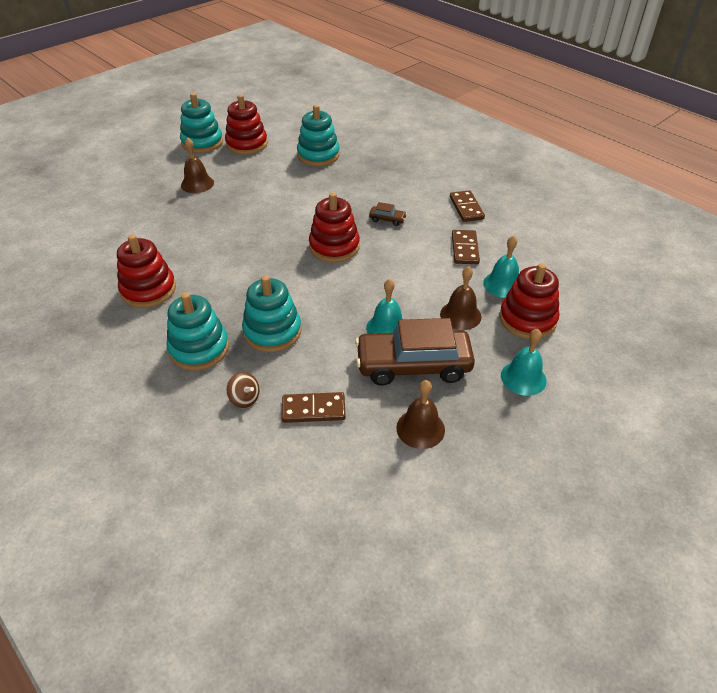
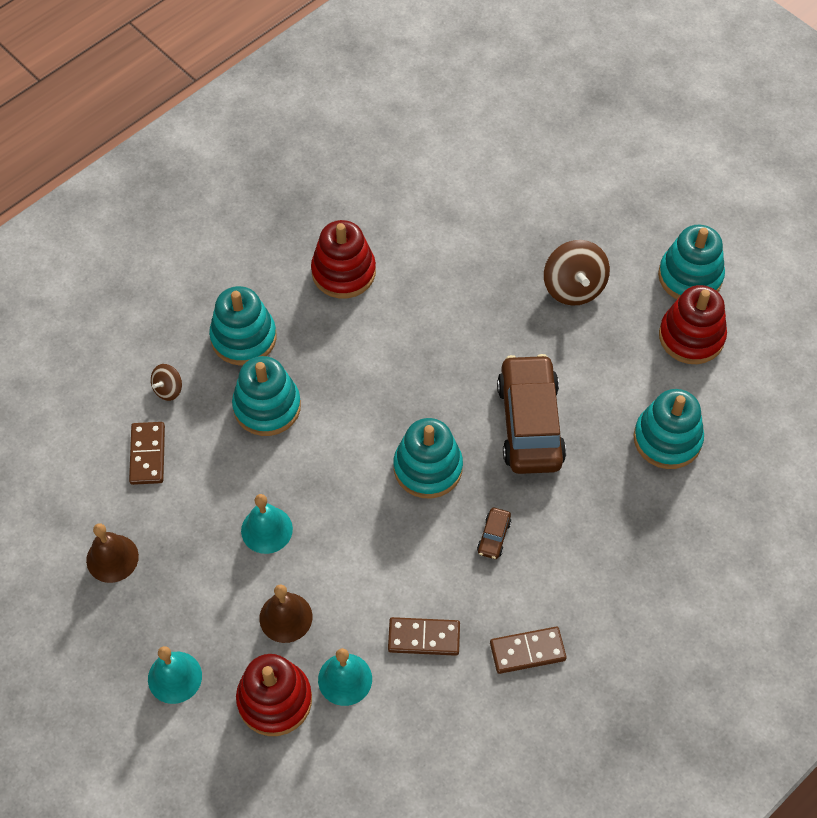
camera: 90 degrees right, 15 degrees up
brown bell [181,138,214,193] -> brown spinning top [544,240,610,306]
red stacking toy [309,192,360,262] -> turquoise stacking toy [394,418,463,498]
brown car [355,318,475,386] -> brown car moved to [497,354,566,474]

